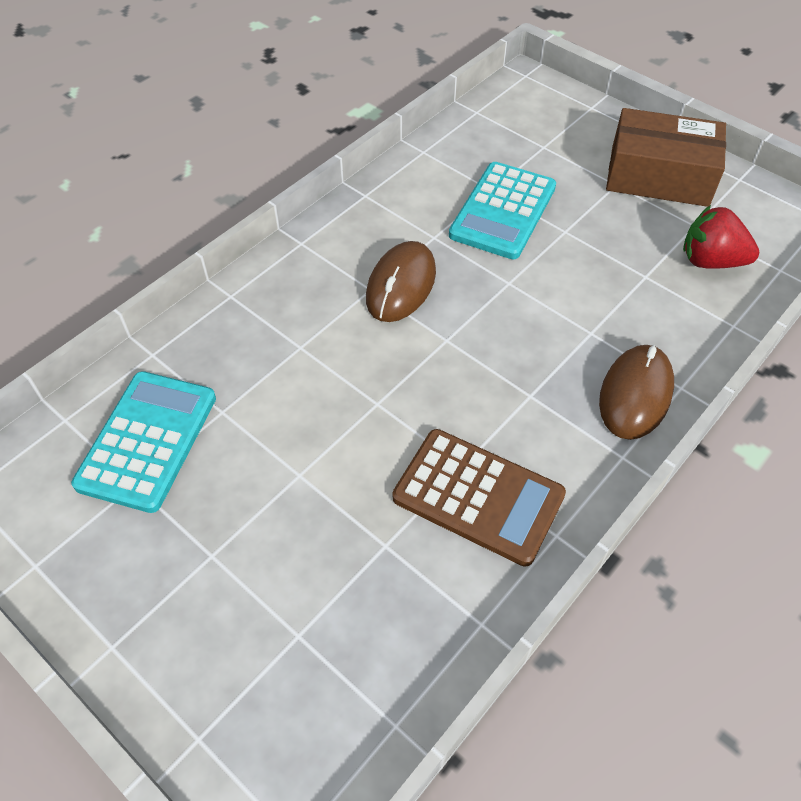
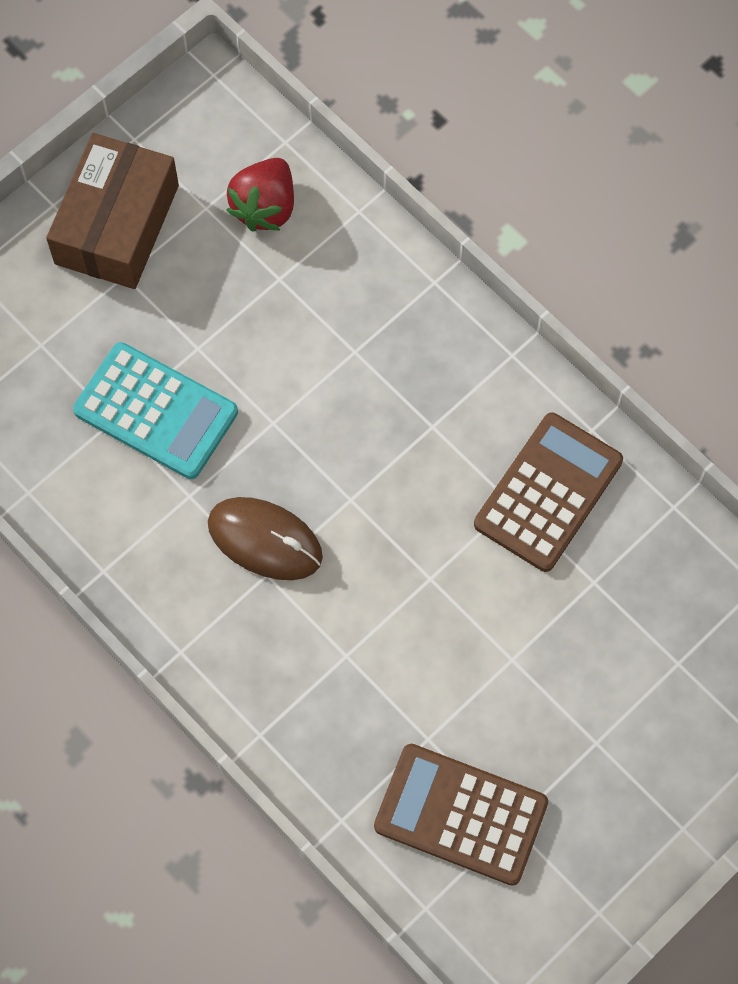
camera: 85 degrees left, 15 degrees up
turquoise calculator [71,371,216,513] -> brown calculator [374,744,548,886]
brown mouse [599,345,674,440] -> none

